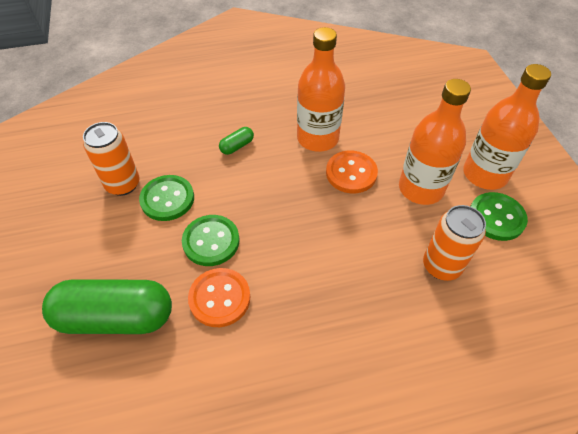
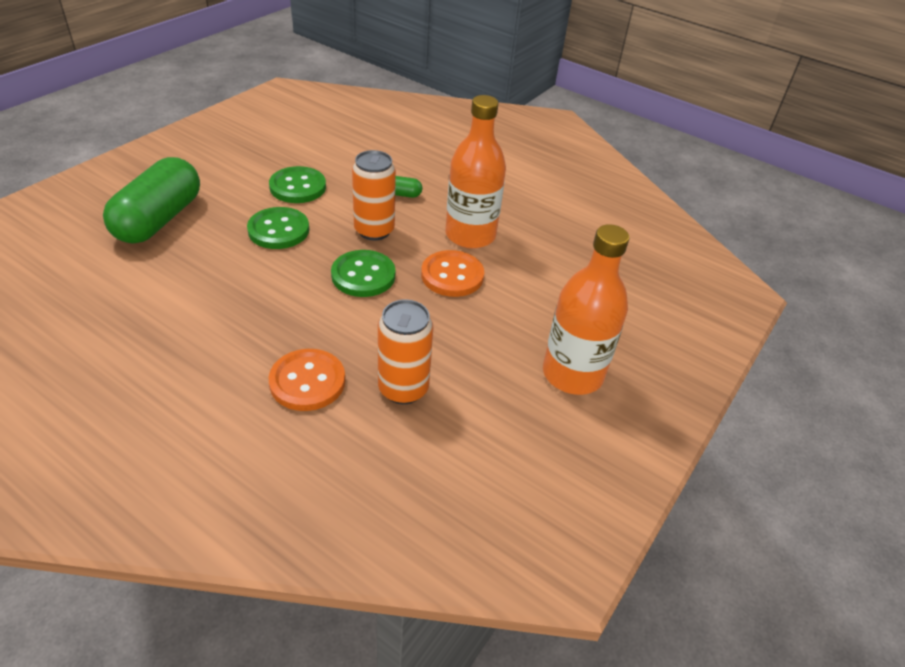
camera: 45 degrees right, 10 degrees down
green capsule [42,279,172,334] -> green capsule turned 60 degrees clockwise [103,157,200,244]
orange can [83,122,140,196] -> orange can moved to [352,150,396,240]
orange button [188,268,251,327] -> orange button moved to [268,349,345,411]
orange bottle [399,79,471,205] -> none
green button [470,192,528,241] -> green button moved to [331,250,395,297]

